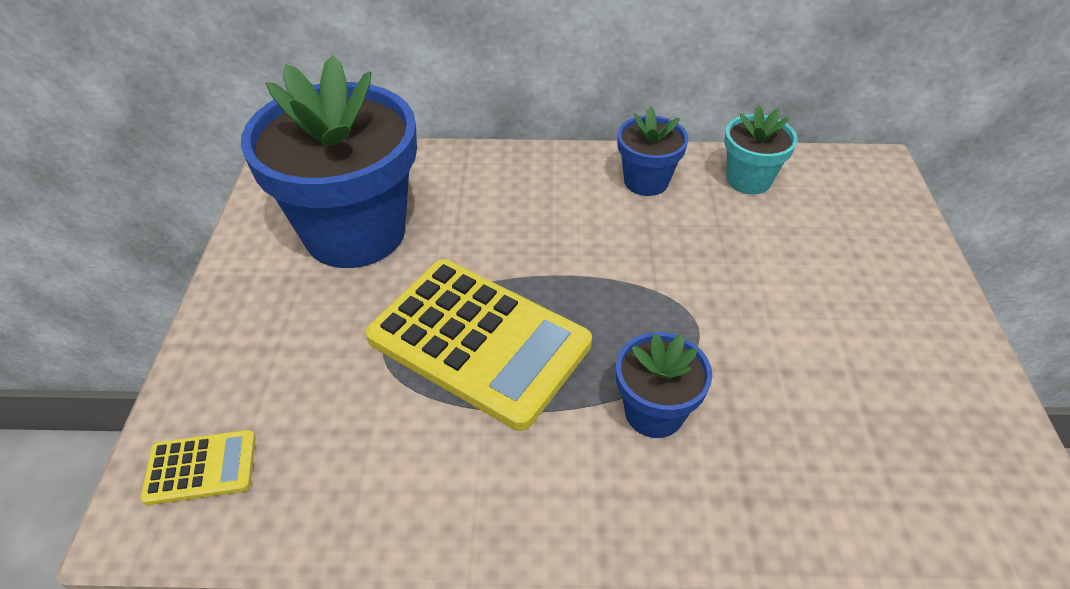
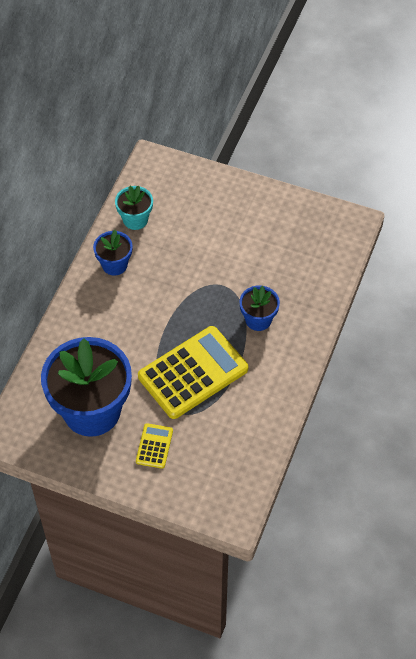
camera: 70 degrees left, 10 degrees up
yellow calculator [141,430,256,505] -> yellow calculator moved to [136,423,173,469]

